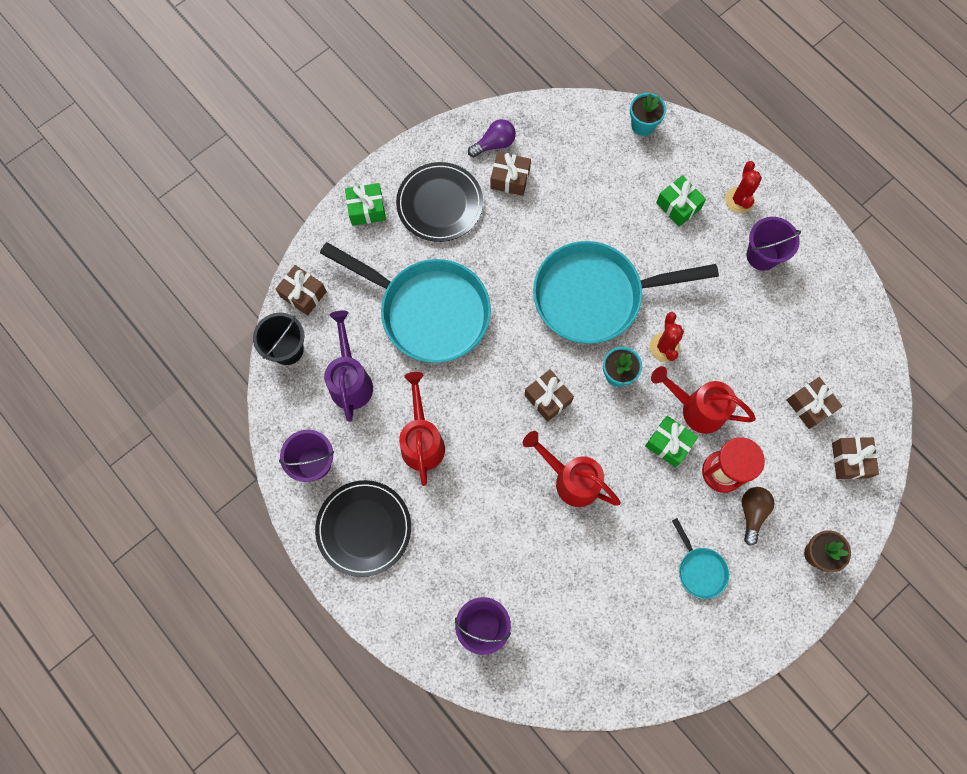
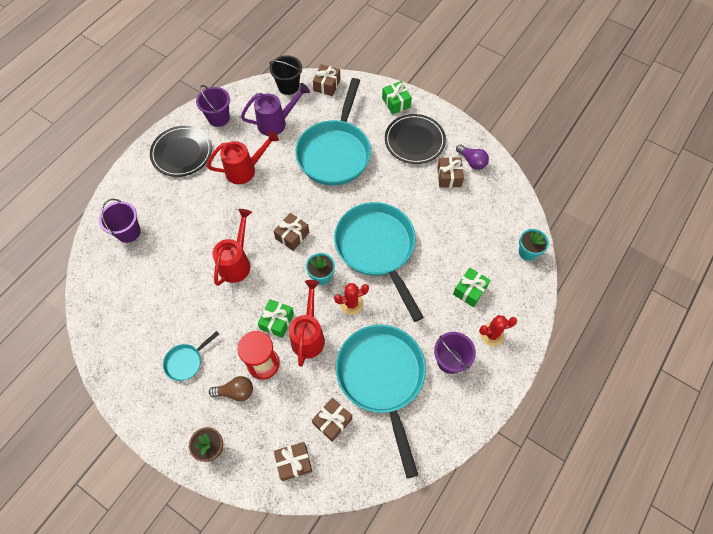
camera: 75 degrees right, 10 degrees down
none -> turquoise pan [336,325,426,479]

